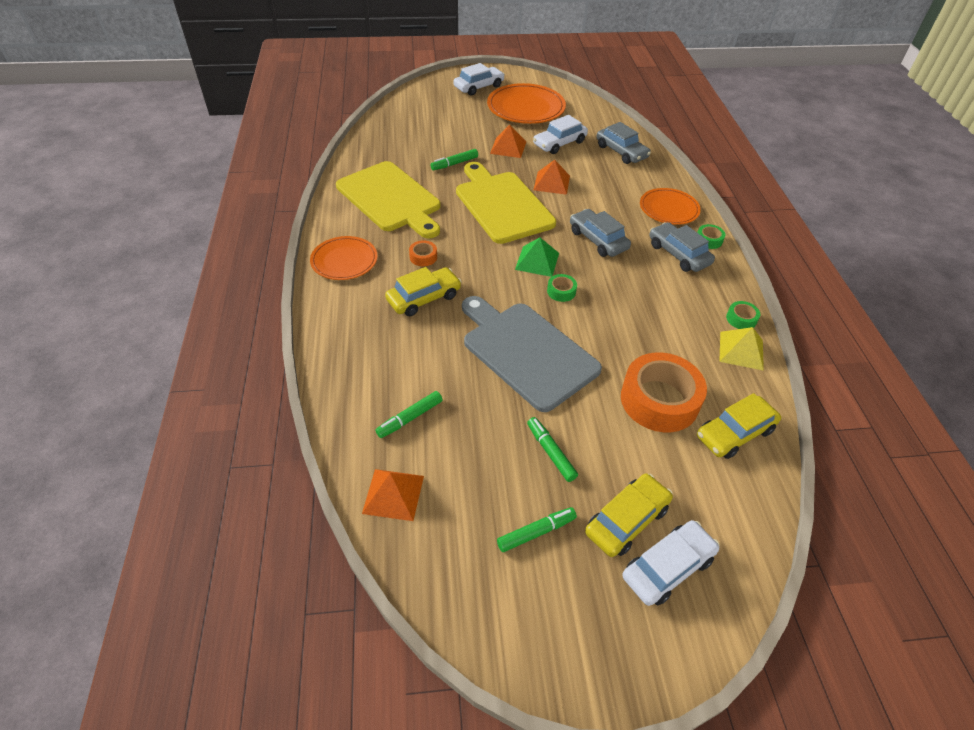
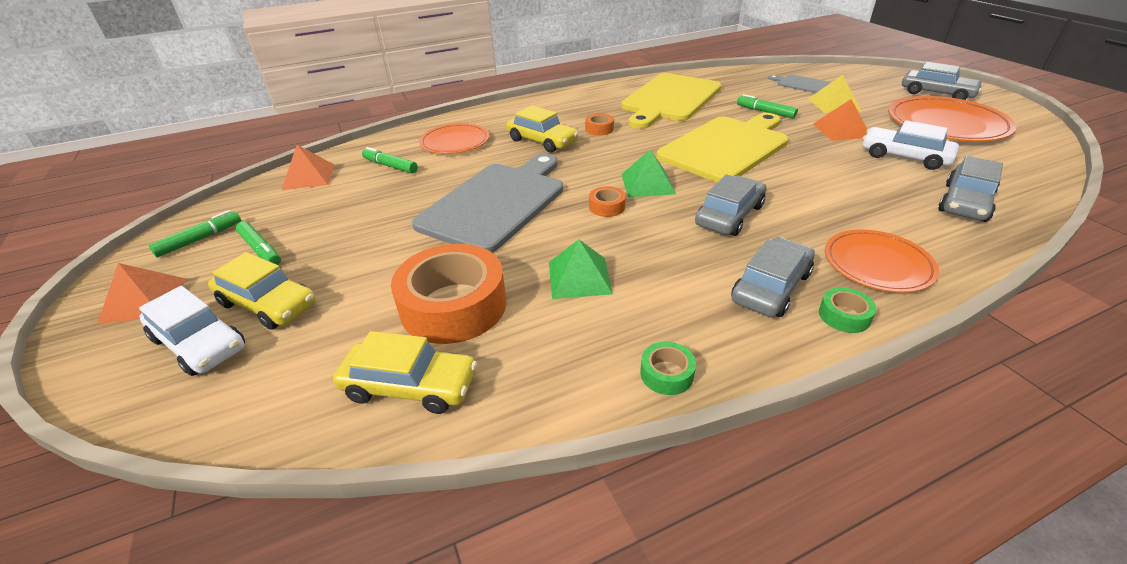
camera: 75 degrees right, 10 degrees down
orange plate [310,236,378,280] -> orange plate moved to [419,123,489,154]
white car [453,63,505,96] -> grey car [902,62,983,100]
green marker [527,417,578,482] -> green marker moved to [148,210,241,257]
orange pyramid [534,160,570,195] -> orange pyramid moved to [98,263,187,324]
green tape [547,274,577,302] -> orange tape [589,186,626,217]
yellow car [697,393,781,459] -> yellow car turned 150 degrees clockwise [333,331,477,414]
yellow pyramid [719,327,764,371] -> yellow pyramid moved to [808,75,861,113]
none -> green pyramid [549,239,613,299]
none -> grey cutting board [768,75,831,93]

